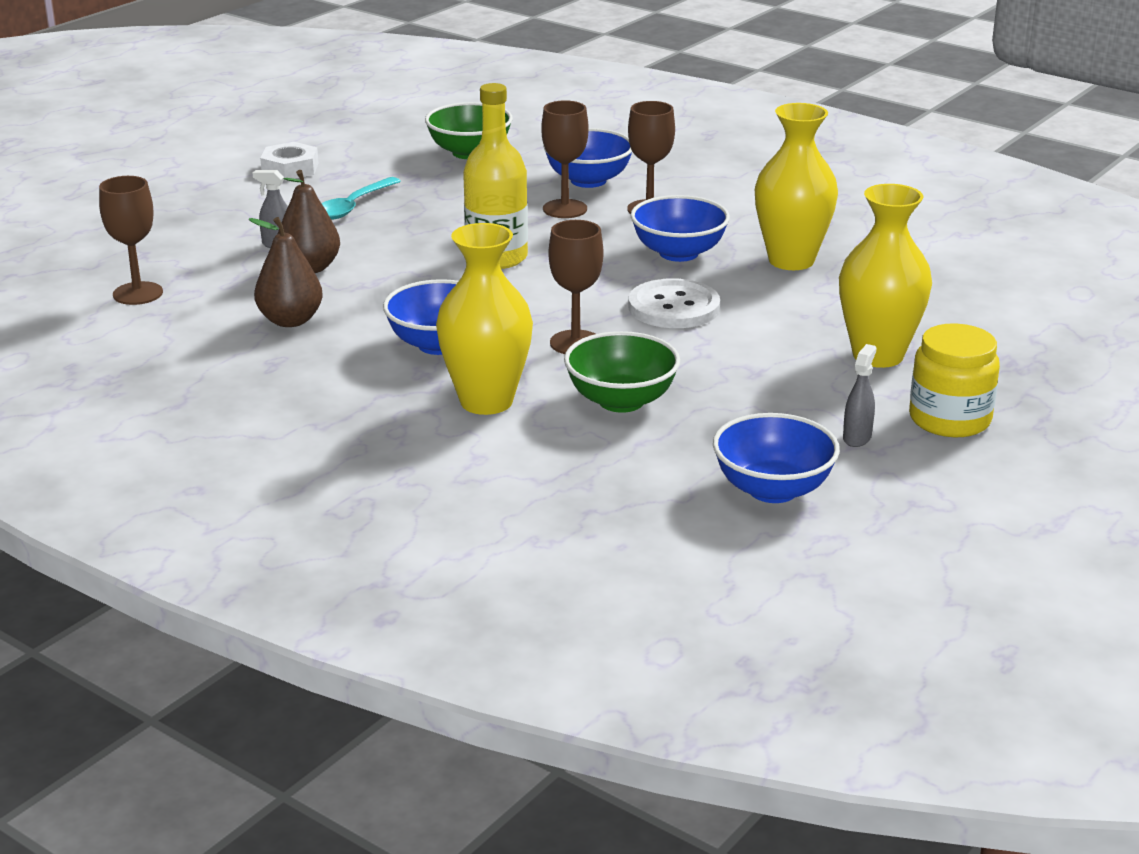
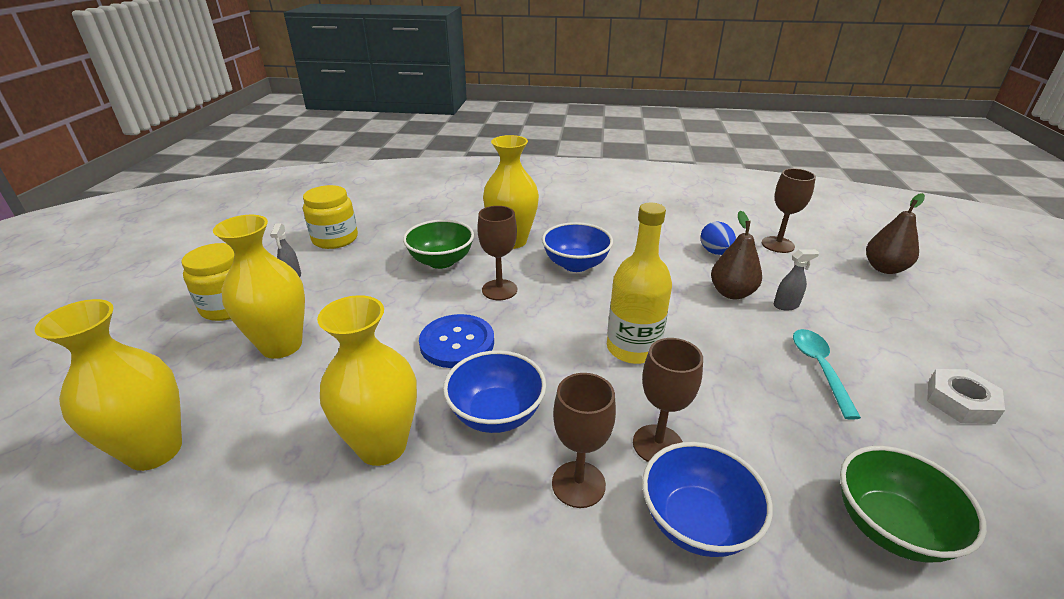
camera: 150 degrees right, 5 degrees up
brown pear [248,217,323,327] -> brown pear moved to [866,193,925,274]
white button [628,279,720,328] -> blue button [419,314,494,368]
blue bowl [713,413,840,503] -> yellow jar [303,185,358,249]
none -> yellow vase [35,299,182,471]
none -> blue egg [700,222,736,255]

